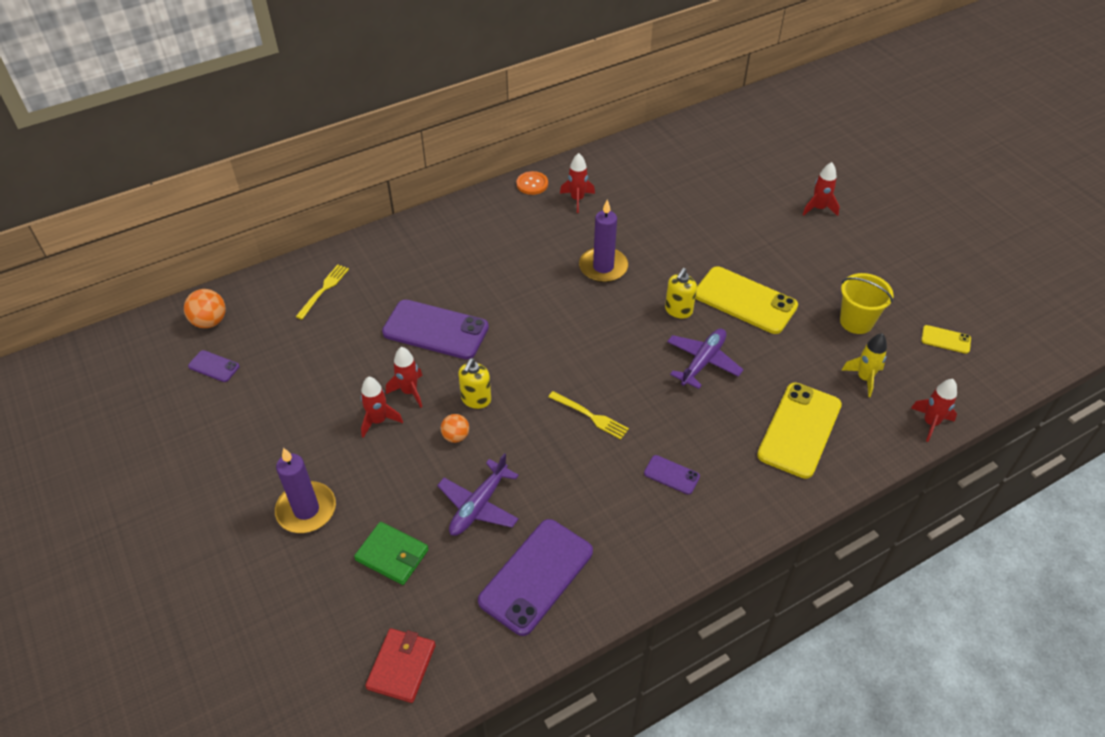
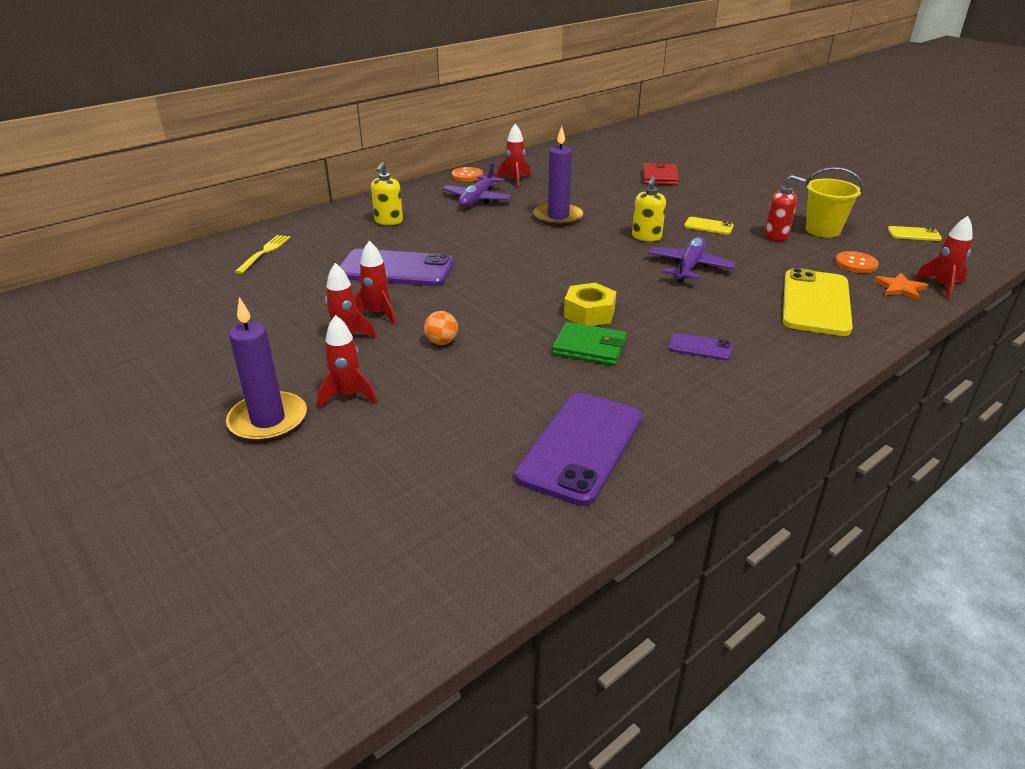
camera: 10 degrees left, 15 degrees down
orange ball [184,289,226,328] -> none
purple phone [188,350,240,382] -> none
green wallet [354,522,429,585] -> green wallet moved to [552,322,627,365]
red wallet [365,628,436,703] -> red wallet moved to [643,162,679,185]
purple plane [437,453,519,536] -> purple plane moved to [442,162,512,207]
yellow soap dispenser [458,358,491,409] -> yellow soap dispenser moved to [371,162,403,225]
yellow fork [548,391,629,439] -> yellow nut [564,283,616,326]
yellow phone [695,266,798,334] -> yellow phone [684,217,734,235], size x0.47
red rocket [802,162,840,216] -> red rocket moved to [318,315,377,409]
yellow rocket [842,333,887,397] -> orange button [835,251,879,273]
none -> red soap dispenser [765,175,806,241]
none -> orange star [874,273,928,301]

